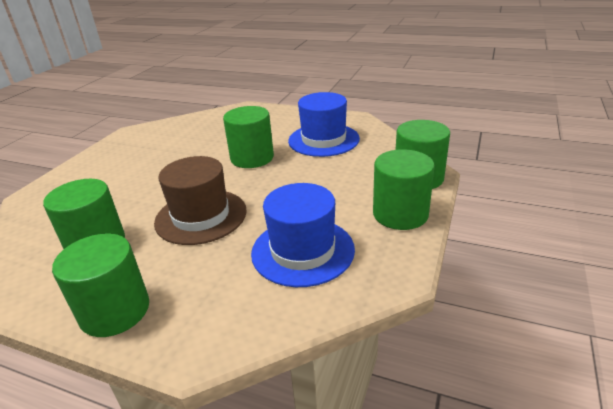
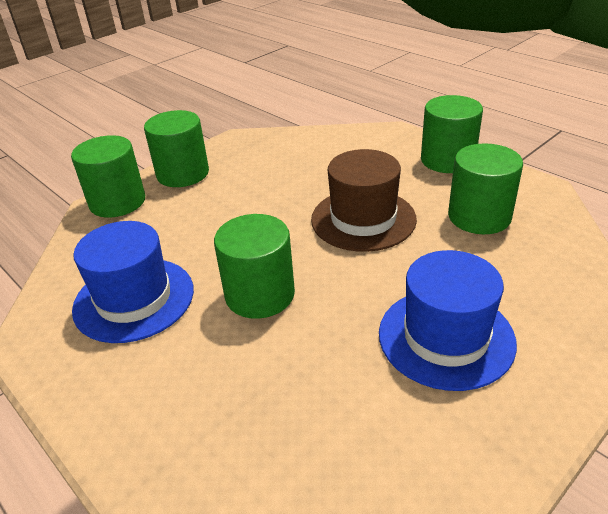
camera: 155 degrees left, 5 degrees up
blue hat [251,183,355,287] -> blue hat moved to [379,250,517,391]

